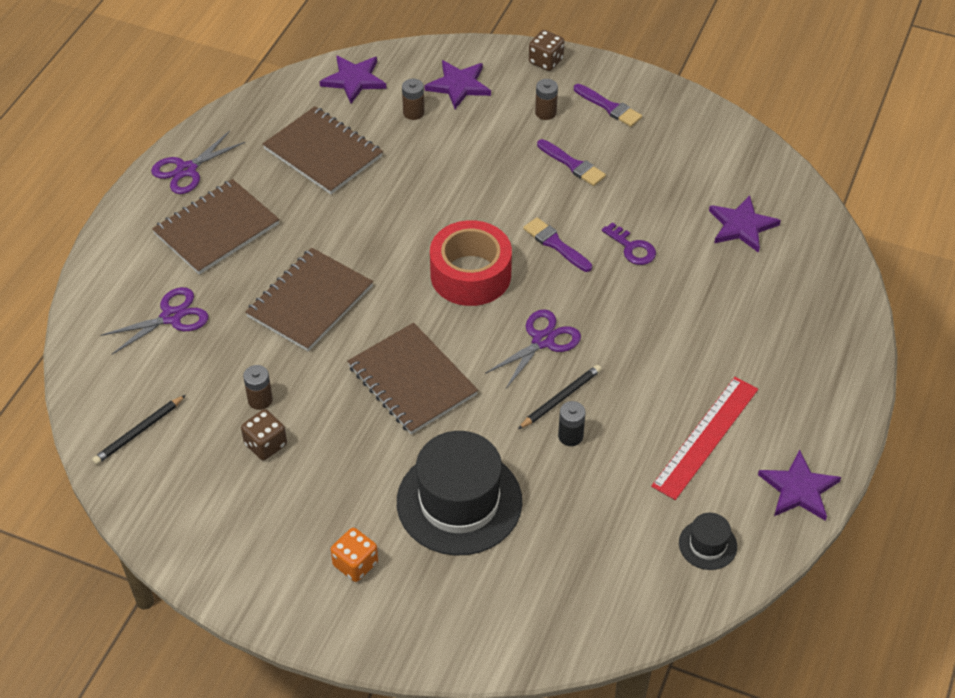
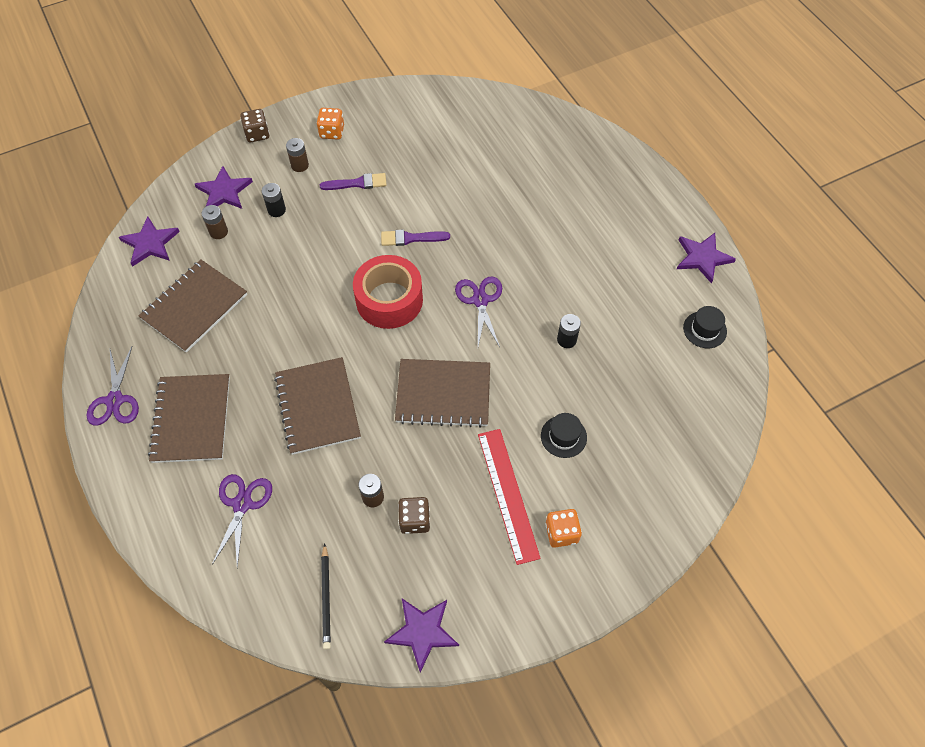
camera: 50 degrees left, 10 degrees up
brown notebook [263,106,383,194] -> brown notebook turned 45 degrees counterclockwise [139,260,247,353]
black hat [397,431,522,555] -> black hat [541,413,587,458], size x0.45
black pencil [518,365,602,429] -> none
purple brush [574,84,642,127] -> orange dice [317,108,344,139]
purple key [602,222,656,265] -> none
red ruler [651,377,758,500] -> red ruler moved to [478,429,541,565]
purple star [709,195,781,253] -> purple star moved to [384,598,459,673]
none -> black battery [262,183,286,217]

